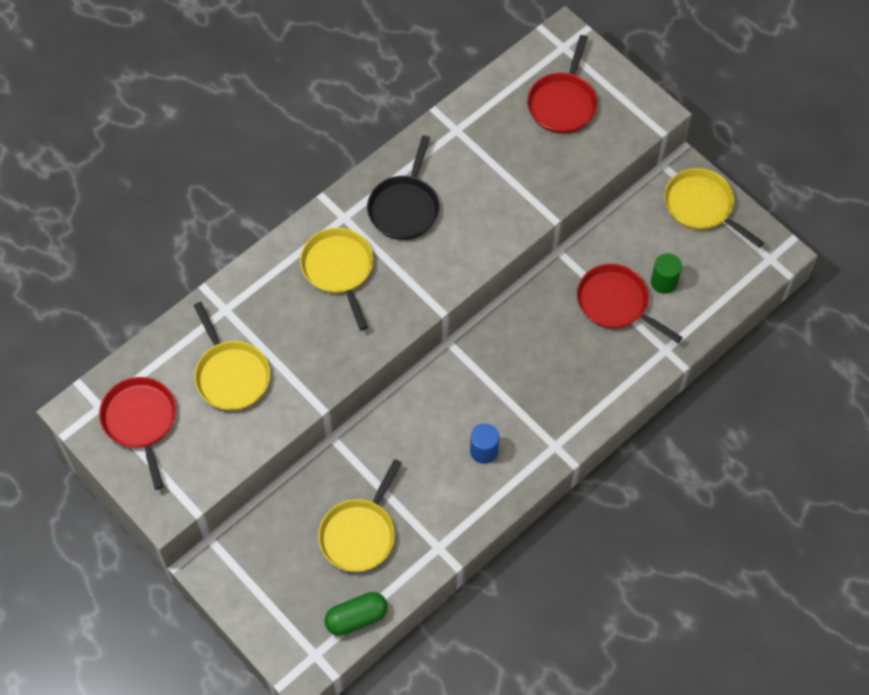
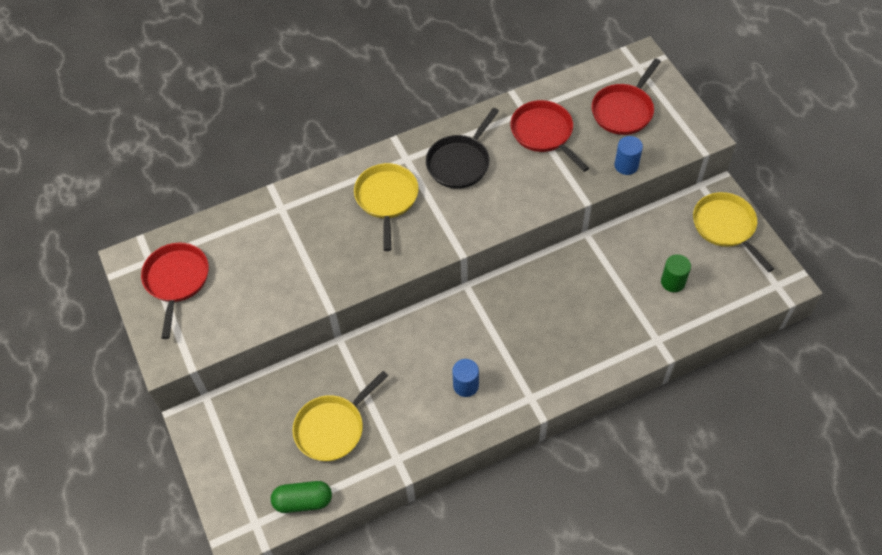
camera: 20 degrees right, 5 degrees down
yellow pan [194,302,270,411] -> none
red pan [577,264,683,343] -> red pan moved to [511,100,589,172]
none -> blue cylinder [614,136,643,175]

